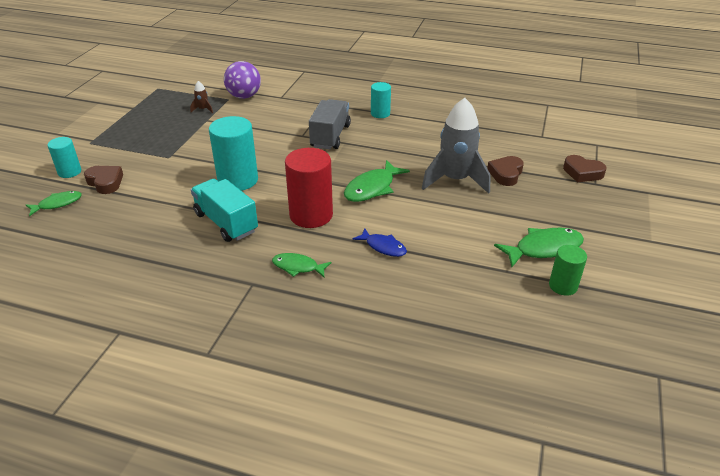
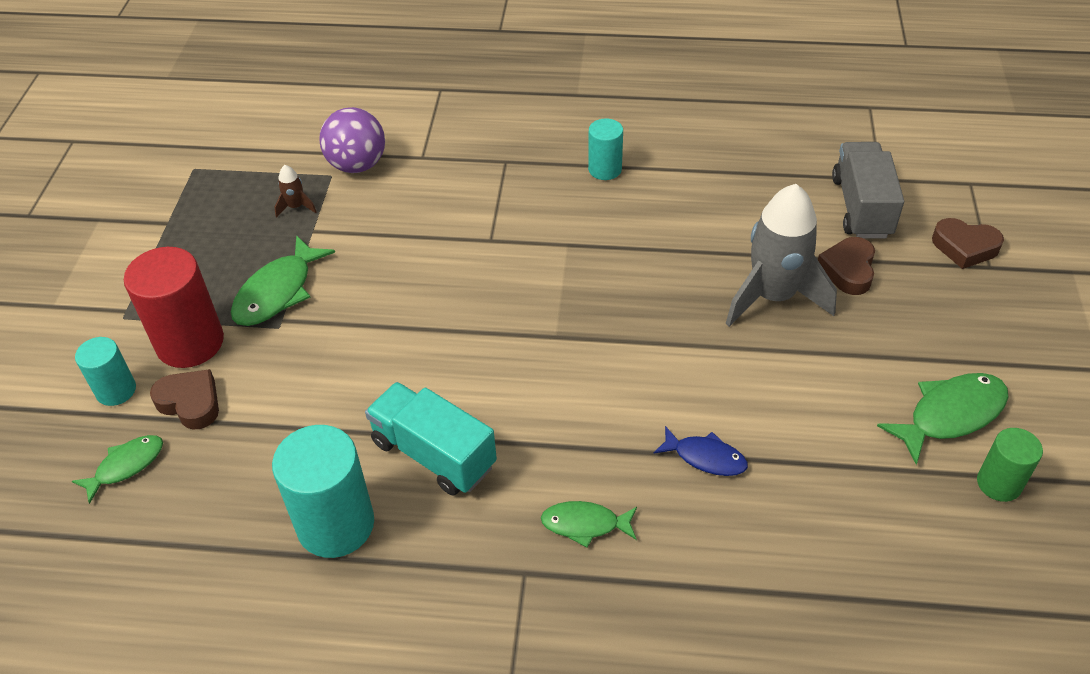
camera: 10 degrees left, 10 degrees up
turquoise cylinder [209,116,258,191] -> turquoise cylinder moved to [272,425,374,558]
red cylinder [285,148,333,228] -> red cylinder moved to [124,247,224,368]
grey truck [309,99,351,149] -> grey truck moved to [832,142,904,239]
green fish [344,160,410,202] -> green fish moved to [231,235,335,326]

